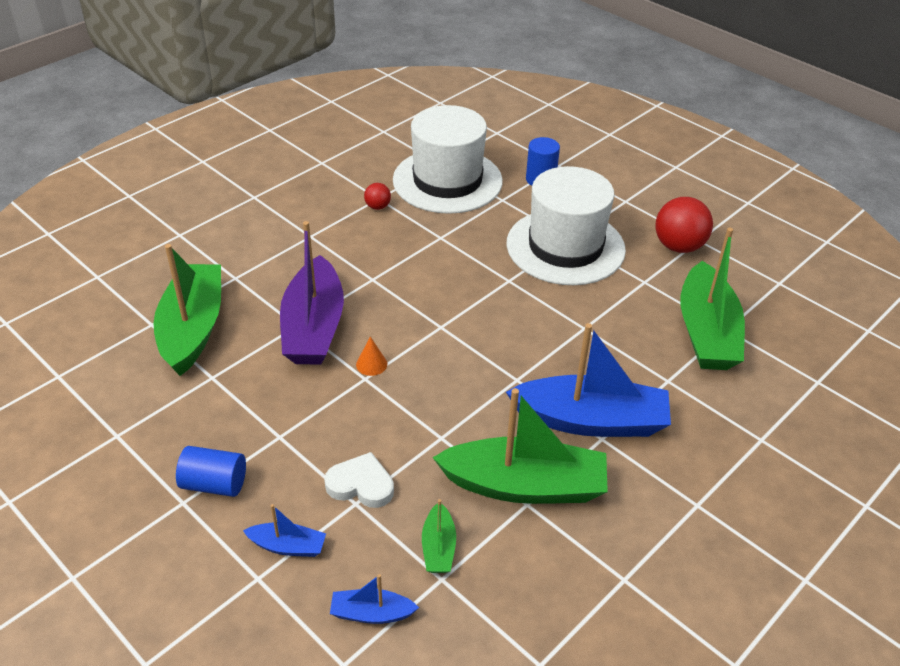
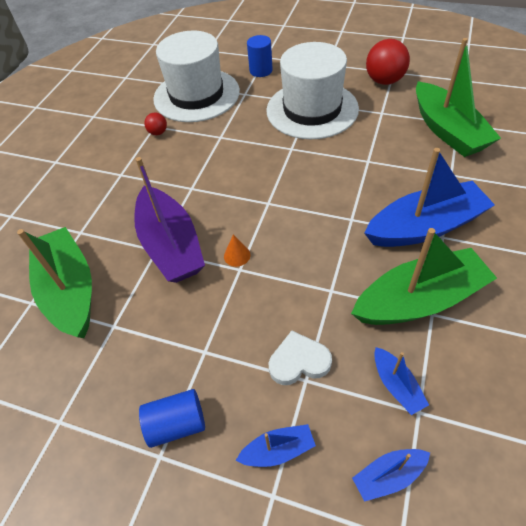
camera: 20 degrees left, 10 degrees up
green boat [422,499,456,573] -> blue boat [374,347,429,415]

